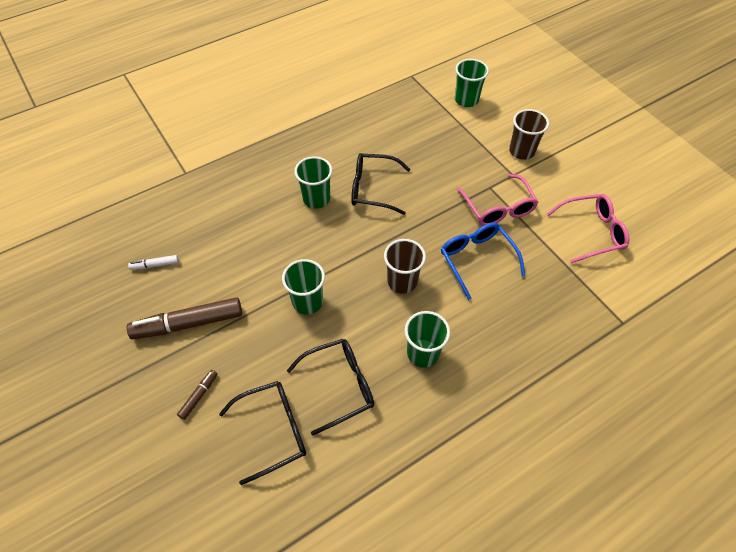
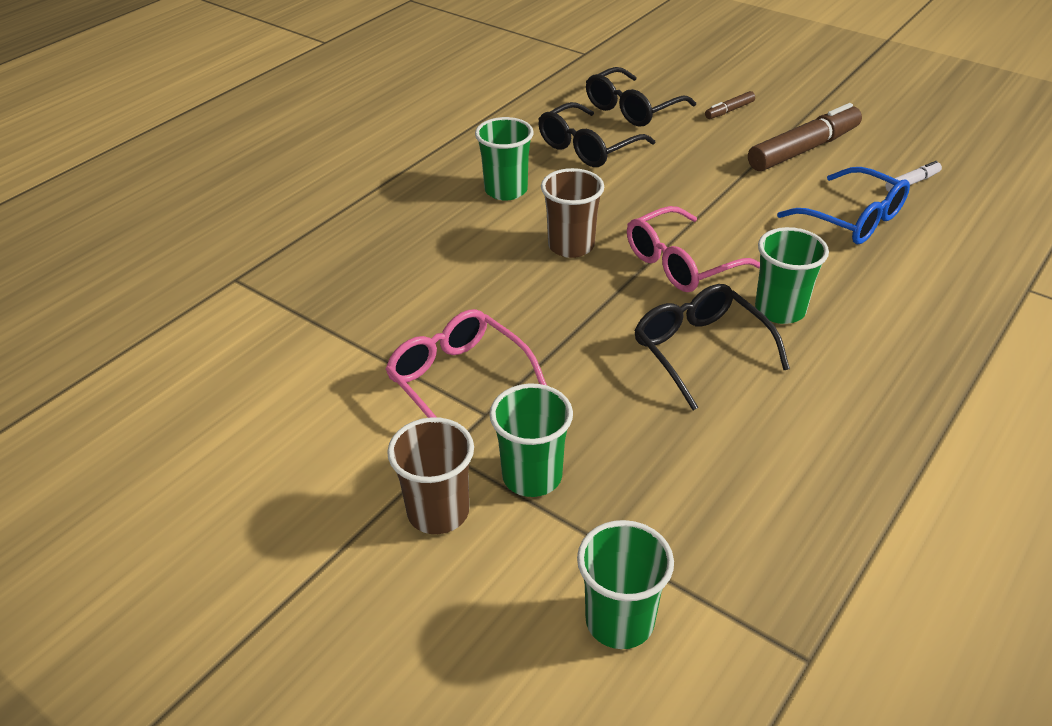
camera: 160 degrees right, 15 degrees down
brown marker [177,370,218,420] -> brown marker turned 45 degrees clockwise [705,91,755,119]
green cup [282,259,325,315] -> green cup moved to [489,383,573,497]
black glasses [351,153,411,215] -> black glasses turned 105 degrees counterclockwise [634,284,790,410]
blue glasses [441,223,525,300] -> blue glasses moved to [777,167,910,244]
pink glasses [547,194,630,264] -> pink glasses moved to [627,206,760,292]

